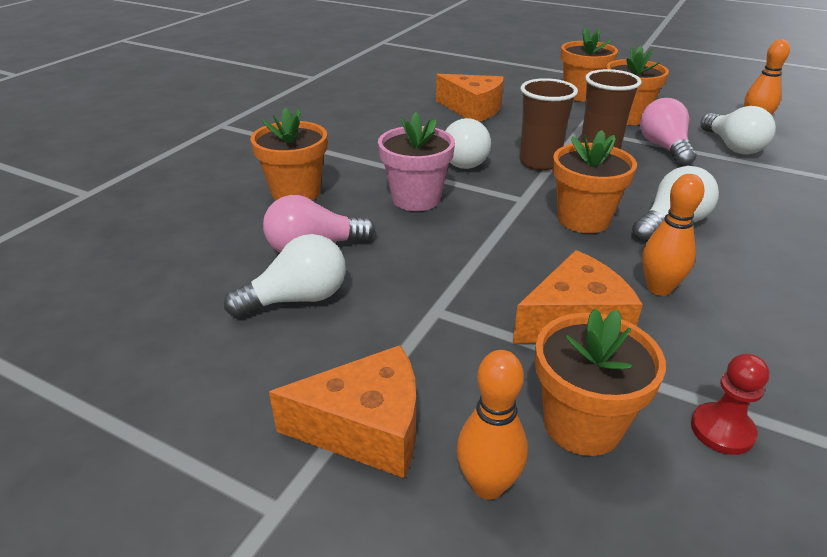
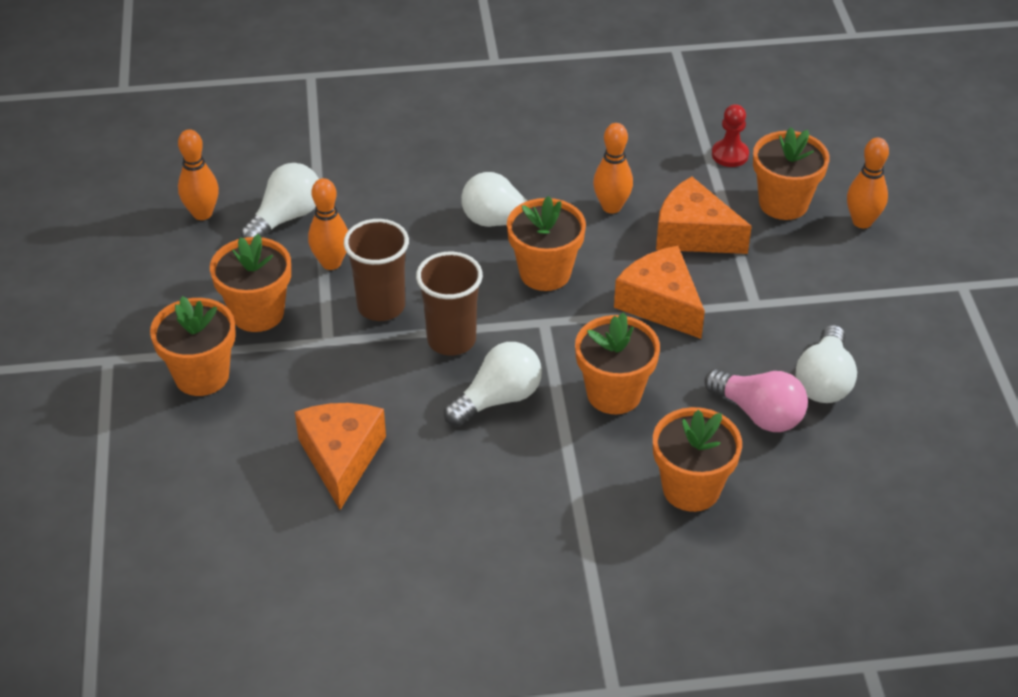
camera: 125 degrees left, 10 degrees up
white light bulb [224,234,346,318] -> white light bulb turned 105 degrees counterclockwise [796,325,857,403]
orange cheese [269,345,416,478] -> orange cheese moved to [614,246,705,339]
pink flower pot [378,112,455,211] -> orange flower pot [575,312,660,414]
pink light bulb [640,98,696,166] -> orange bowling pin [308,178,348,270]

